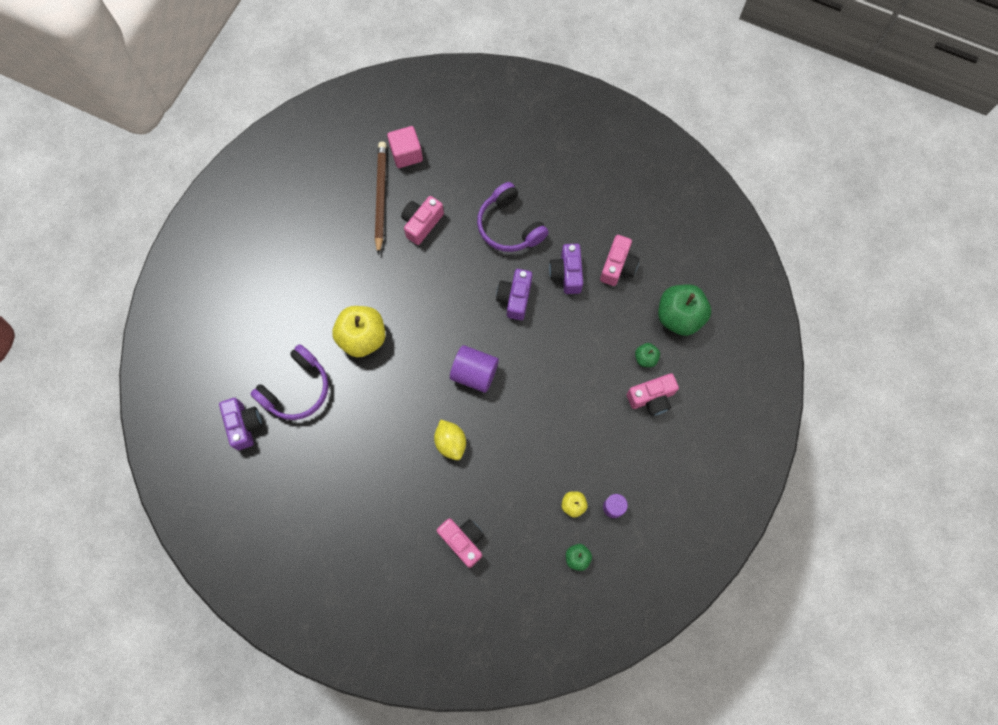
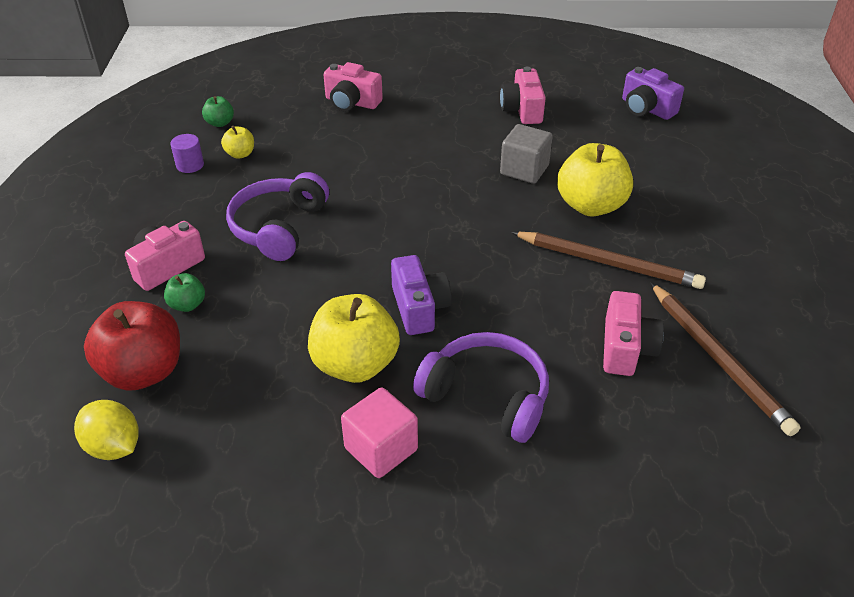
camera: 155 degrees right, 30 degrees down
purple headphones [250,344,328,420] -> purple headphones moved to [226,172,329,261]
pink cube [387,126,423,168] -> pink cube moved to [341,388,418,478]
yellow lemon [434,420,466,460] -> yellow lemon moved to [74,400,139,460]
purple cylinder [450,345,499,393] -> none
purple camera [549,244,583,294] -> yellow apple [308,294,400,383]
pink camera [600,235,640,286] -> pink camera moved to [500,67,546,124]
green apple [658,284,711,336] -> red apple [84,301,180,391]
none -> grey cube [500,124,553,184]
none -> brown pencil [511,232,706,289]

